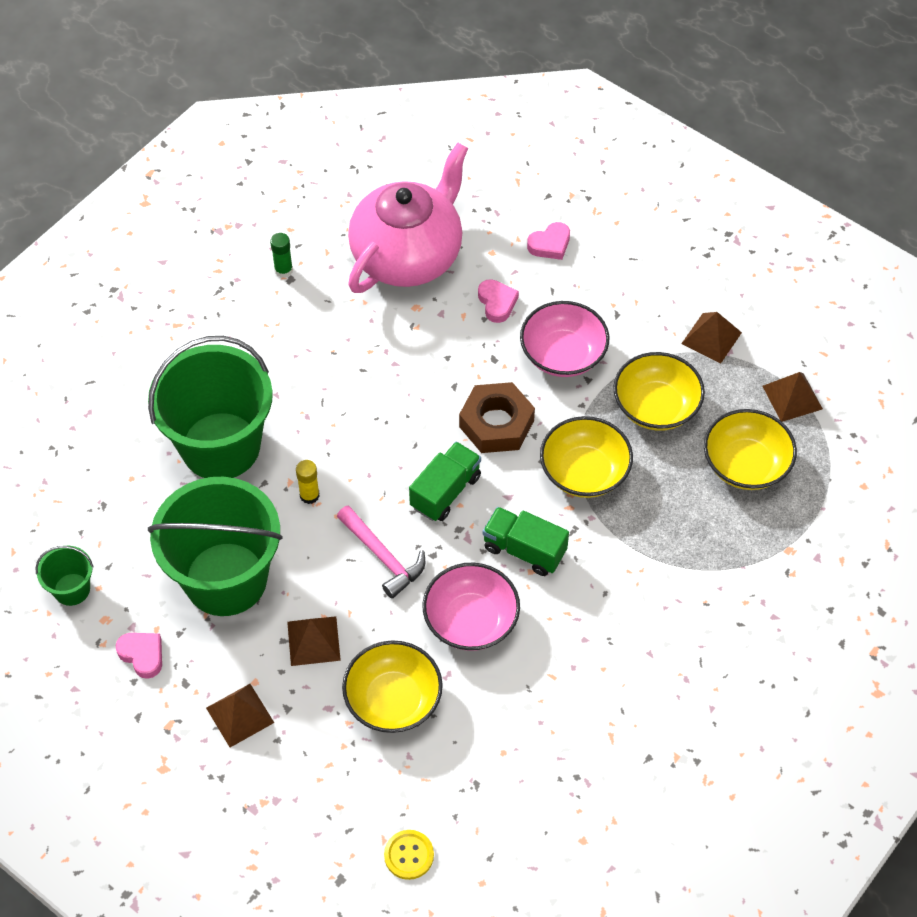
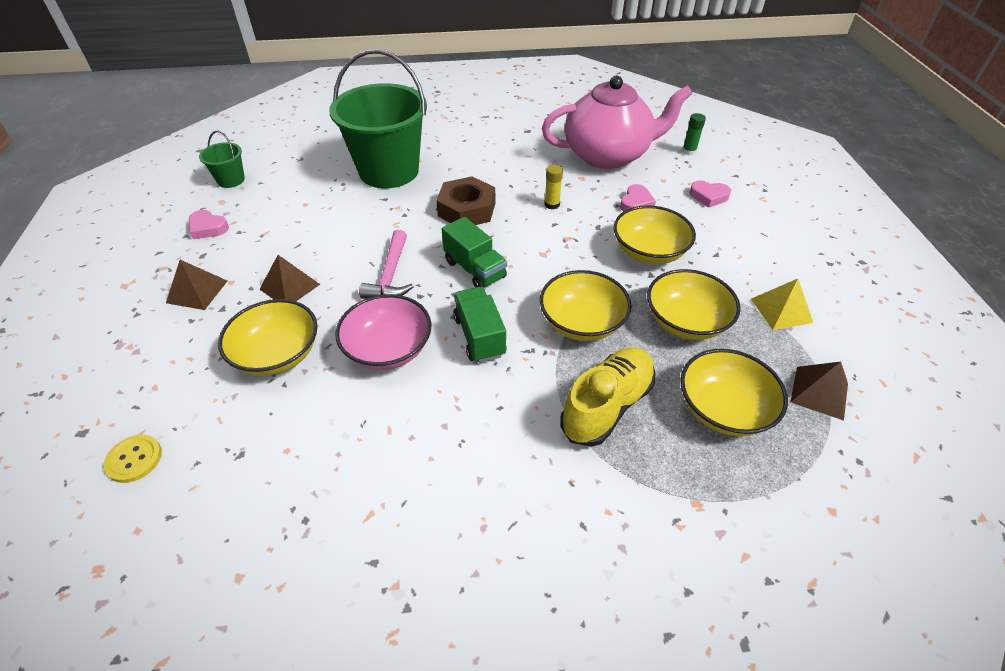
camera: 45 degrees right, 10 degrees down
pink heart [115,633,162,679] -> pink heart turned 120 degrees clockwise [189,210,229,239]
green bucket [148,477,283,616] -> none
green glue stick [270,233,293,278] -> green glue stick moved to [682,113,706,156]
yellow glue stick [296,460,320,504] -> yellow glue stick moved to [544,164,563,210]
green truck [409,442,481,521] -> green truck turned 60 degrees clockwise [442,217,507,288]
brown nut [459,382,535,453] -> brown nut moved to [436,176,495,225]
pink bowl [520,301,609,377] -> yellow bowl [613,205,696,264]
brown pyramid [681,312,742,364] -> yellow pyramid [751,279,813,330]
none -> yellow shoe [560,347,656,447]

